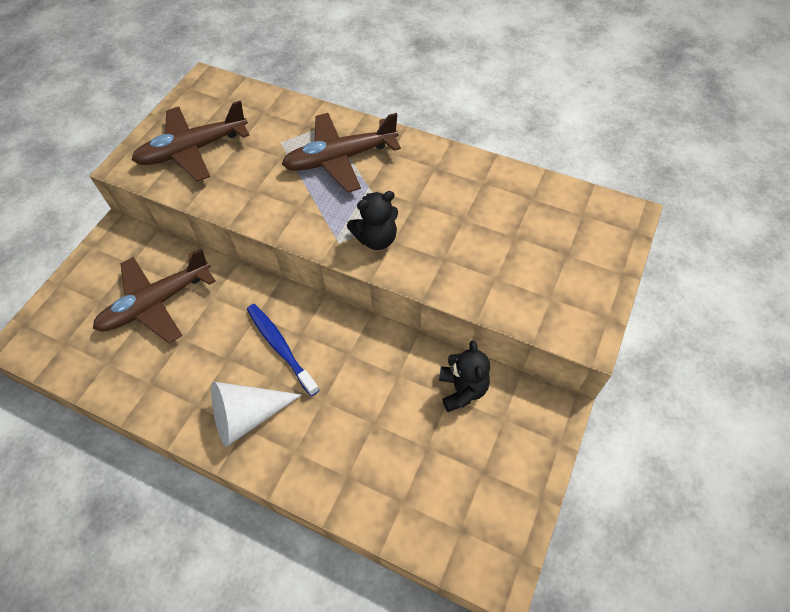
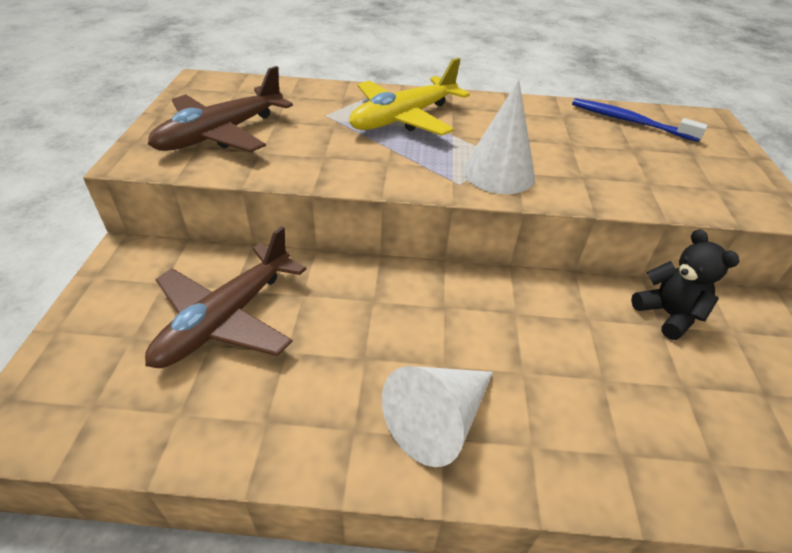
camera: 25 degrees left, 15 degrees down
blue toothbrush [247,304,319,396] -> blue toothbrush moved to [572,98,708,142]
brown plane [282,113,401,193] -> yellow plane [349,58,470,136]
black teddy bear [347,191,398,250] -> white cone [463,80,535,194]

